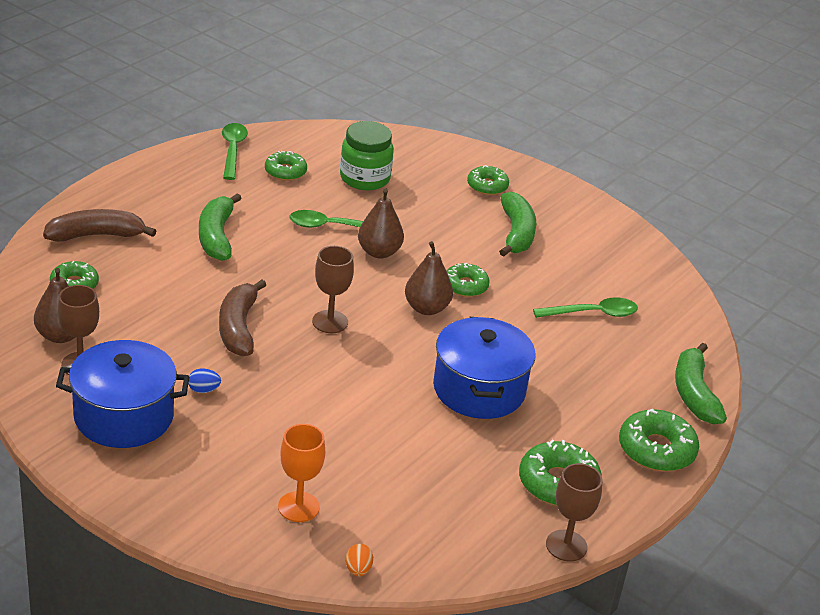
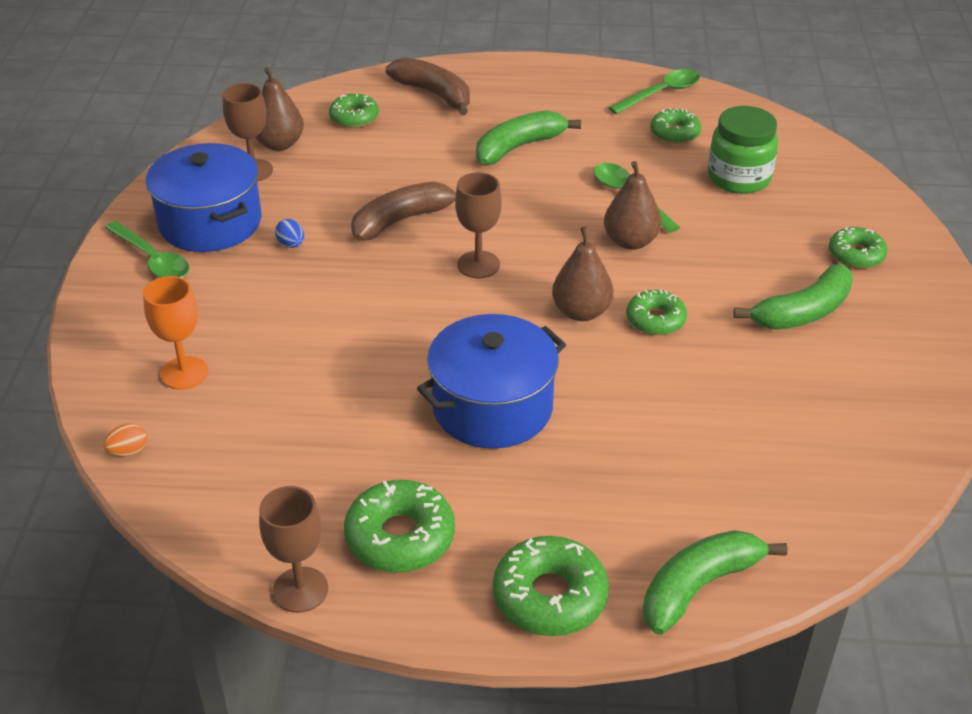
camera: 60 degrees right, 5 degrees up
green spoon [533,297,638,318] -> green spoon moved to [105,221,189,278]

